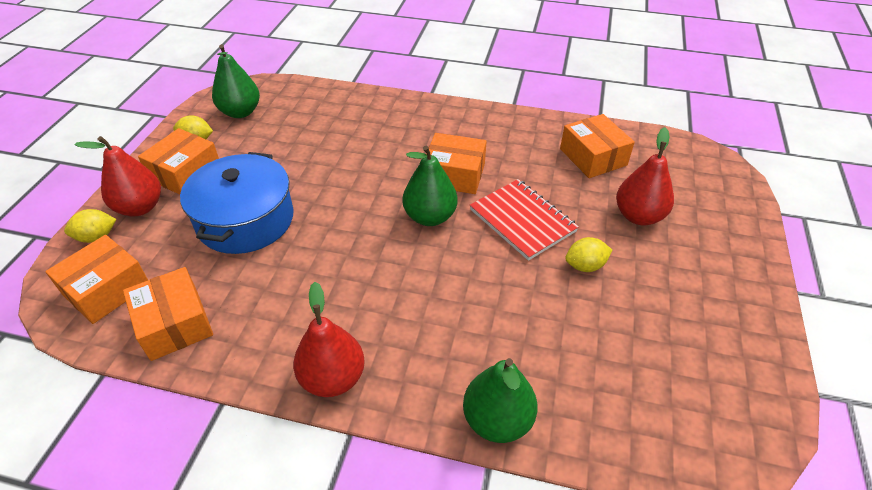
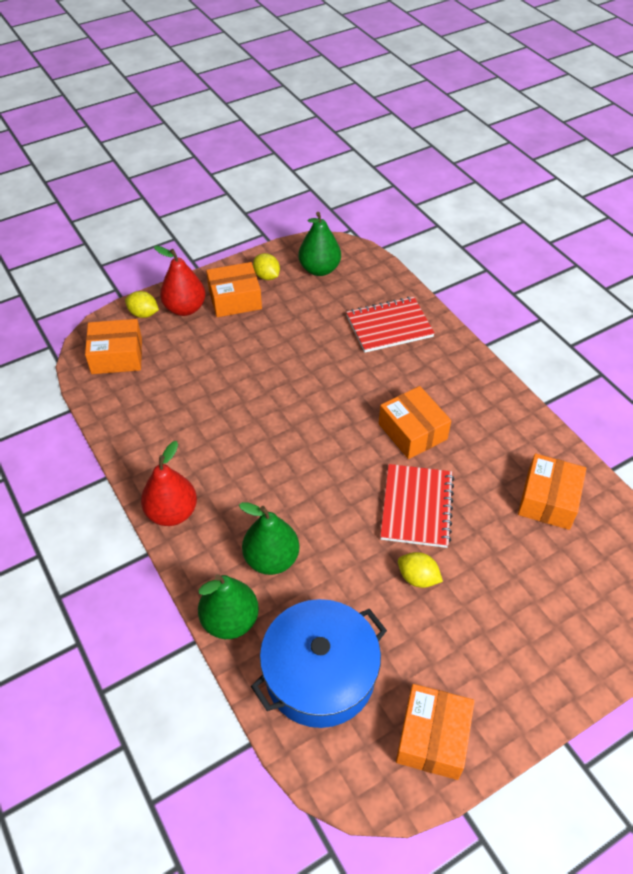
camera: 45 degrees right, 5 degrees up
orange box [123,267,213,361] -> orange box moved to [396,684,475,780]
blue pot [180,152,294,254] -> blue pot moved to [251,599,387,728]
green pear [403,146,458,226] -> green pear moved to [239,502,299,575]
red pear [616,127,674,225] -> none
none -> red notebook [346,297,435,353]

